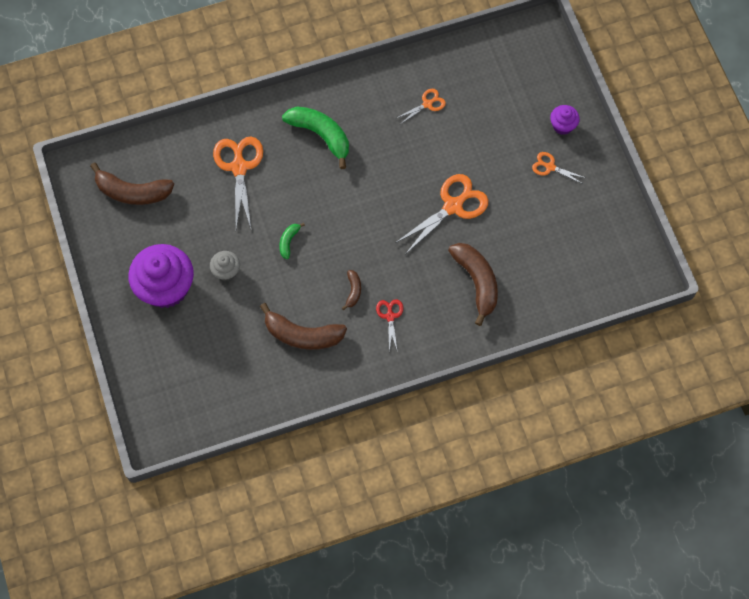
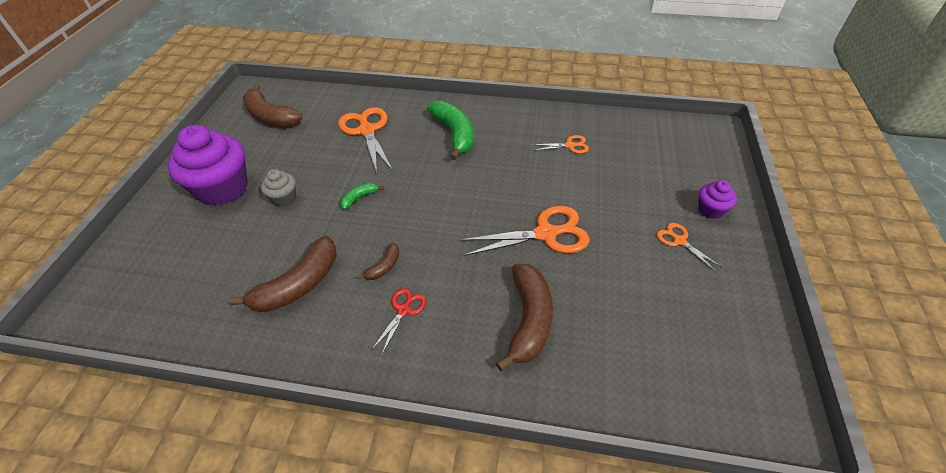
camera: 30 degrees right, 20 degrees down
orange scissors [213,137,263,228] -> orange scissors turned 45 degrees counterclockwise [338,107,393,173]
brown banana [260,303,347,350] -> brown banana turned 90 degrees counterclockwise [229,235,337,312]

